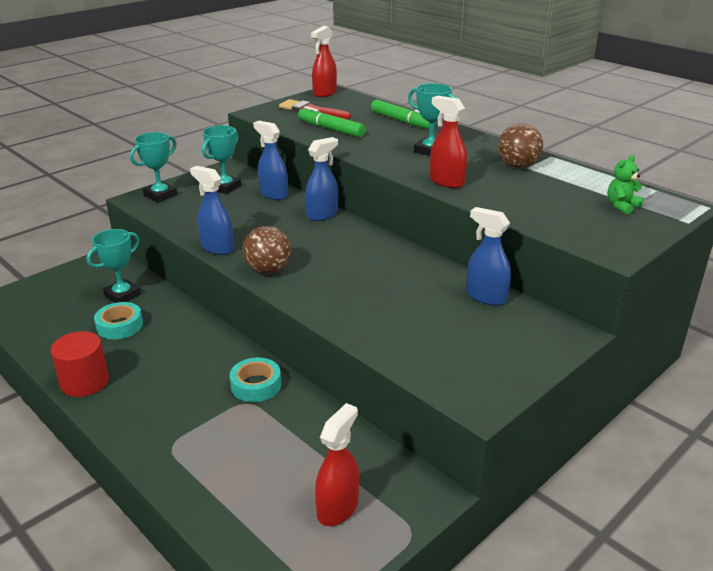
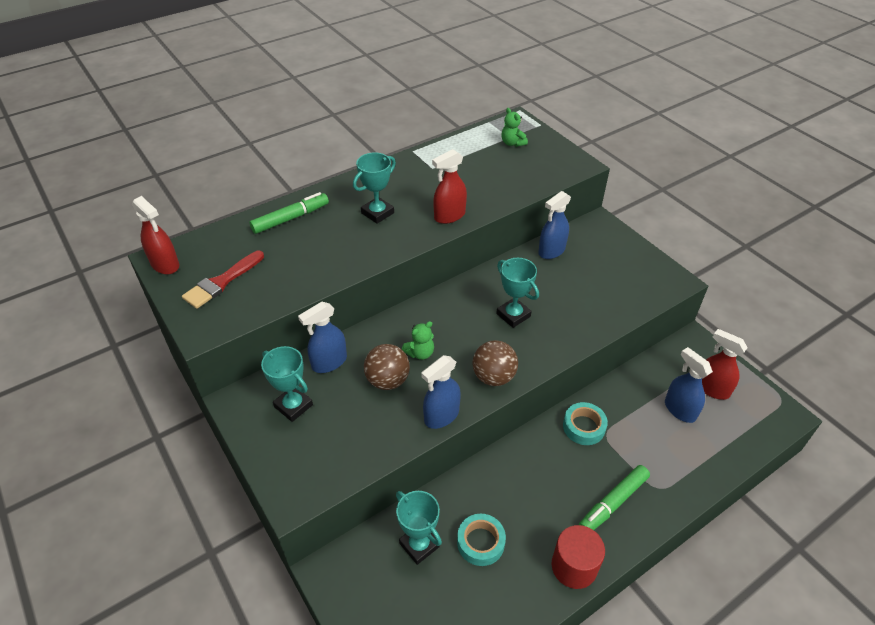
camera: 80 degrees left, 15 degrees up
turquoise trophy [130,132,177,202] -> turquoise trophy moved to [496,258,539,328]
green marker [298,106,365,137] -> green marker moved to [579,465,650,530]
blue spray bottle [305,137,338,221] -> blue spray bottle moved to [665,347,713,423]
brown ball [498,123,543,168] -> brown ball moved to [364,344,410,390]
none -> green teddy bear [402,321,434,360]

